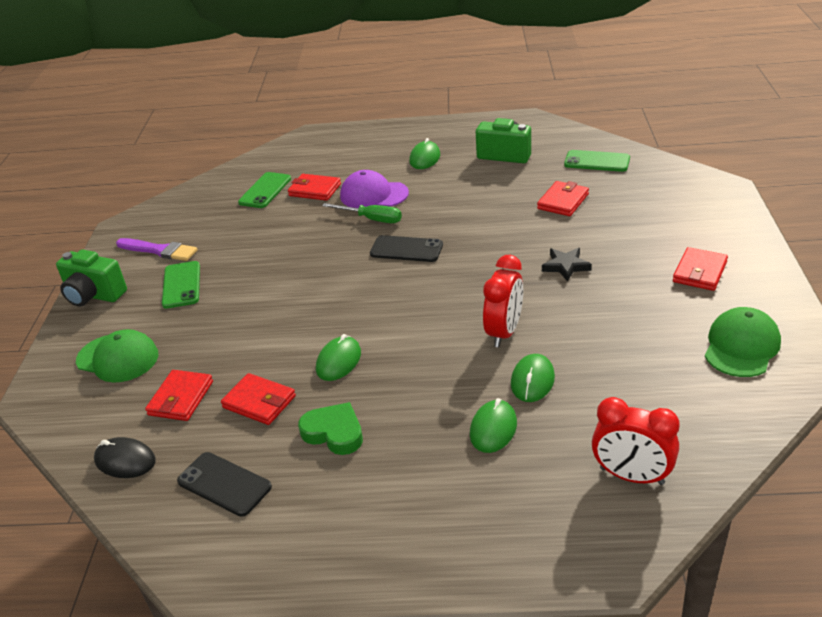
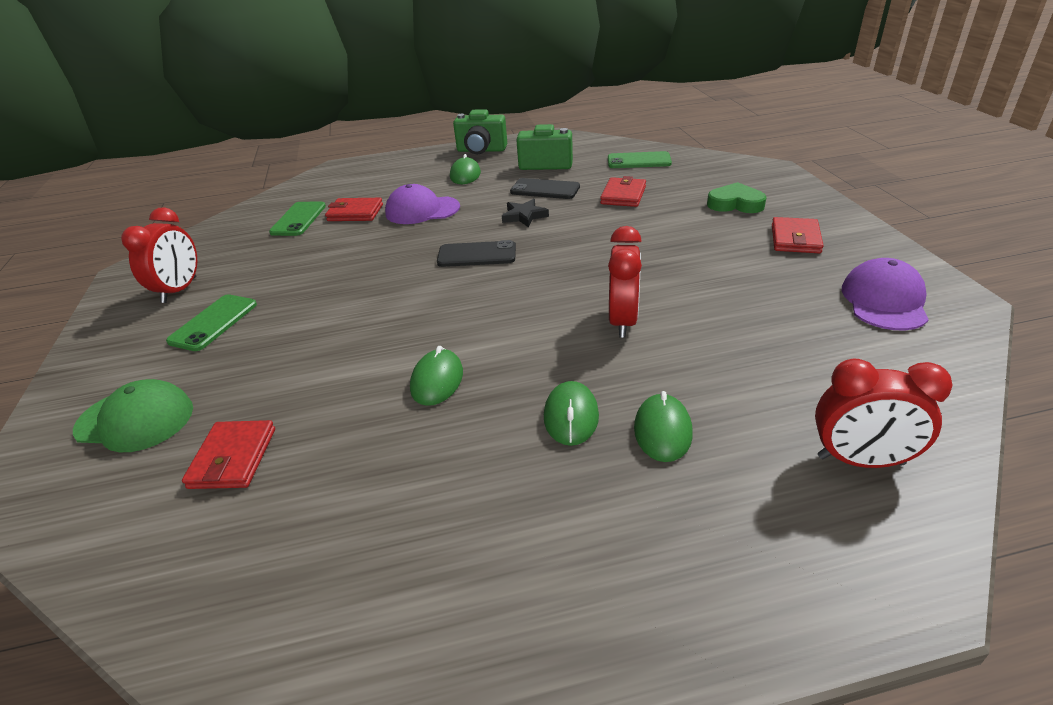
camera: 15 degrees left, 0 degrees up
green camera [56,249,127,307] -> green camera moved to [453,109,507,154]
black mouse [94,437,156,478] -> none
purple brush [116,238,197,261] -> red clock [121,207,197,303]
green phone [162,261,200,309] -> green phone turned 45 degrees clockwise [166,294,257,351]
black phone [177,452,272,517] -> black phone moved to [510,178,580,199]
red wallet [221,373,296,425] -> none
green heart [298,402,363,455] -> green heart moved to [707,182,767,213]
green screwdriver [322,203,402,223] -> none
green mouse [511,354,555,402] -> green mouse moved to [544,381,599,446]
black star [542,248,592,282] -> black star moved to [502,199,549,228]
green cap [705,307,781,377] -> purple cap [842,258,929,330]

